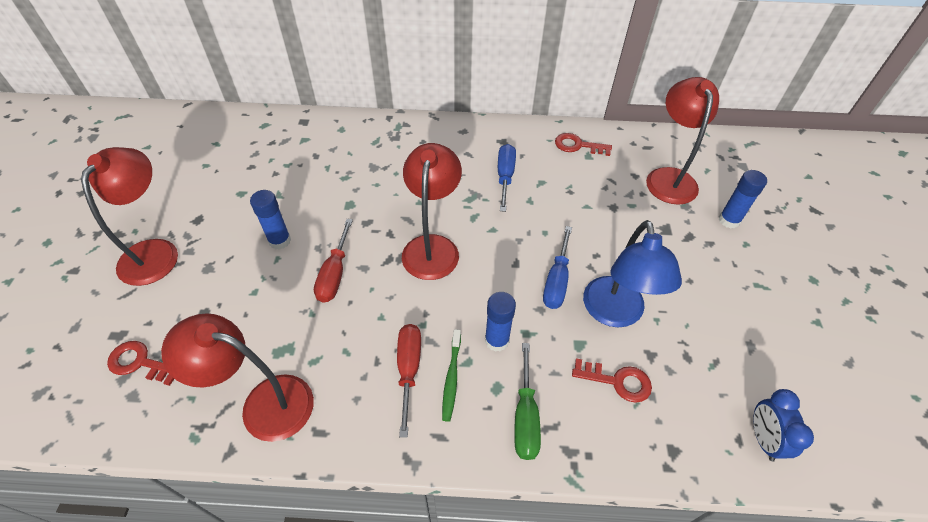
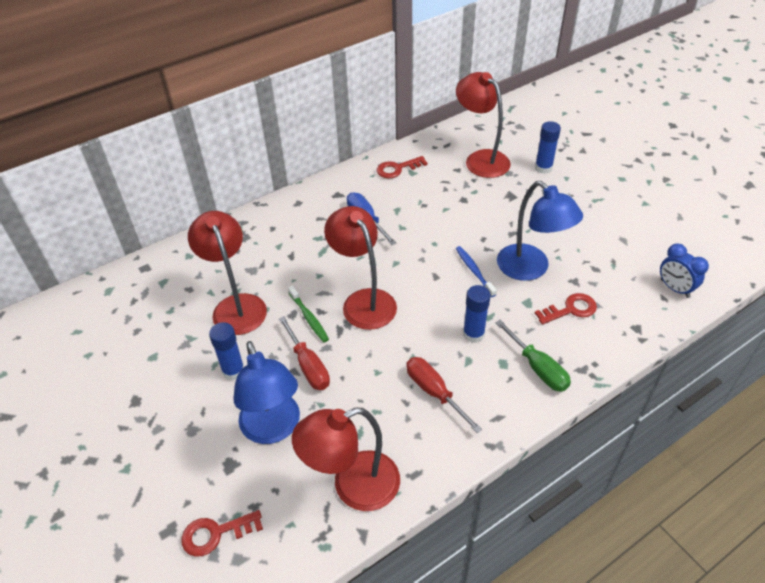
camera: 35 degrees left, 5 degrees down
red lamp [81,147,178,286] -> red lamp moved to [188,211,267,335]
green toothbrush [442,329,461,422] -> green toothbrush moved to [288,286,329,342]
blue screwdriver [543,226,572,309] -> blue toothbrush [456,246,497,297]
none -> blue lamp [233,341,300,444]

